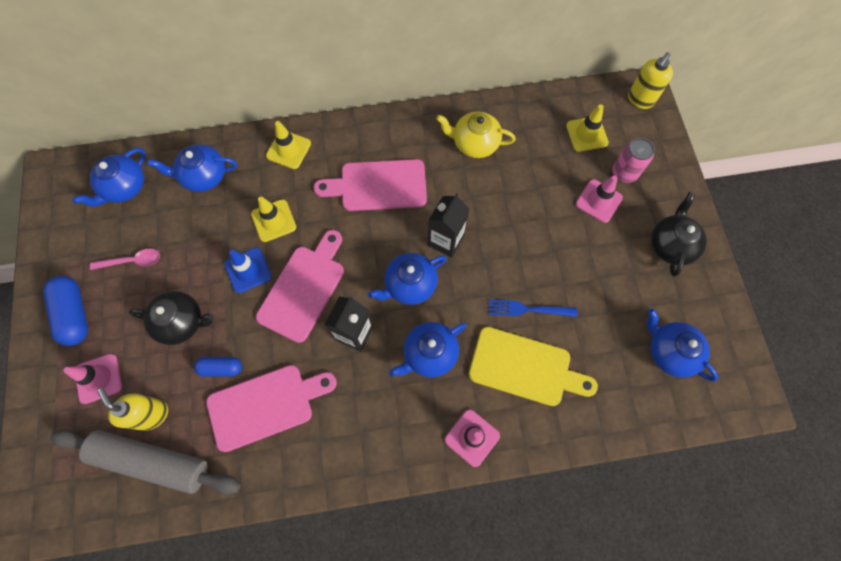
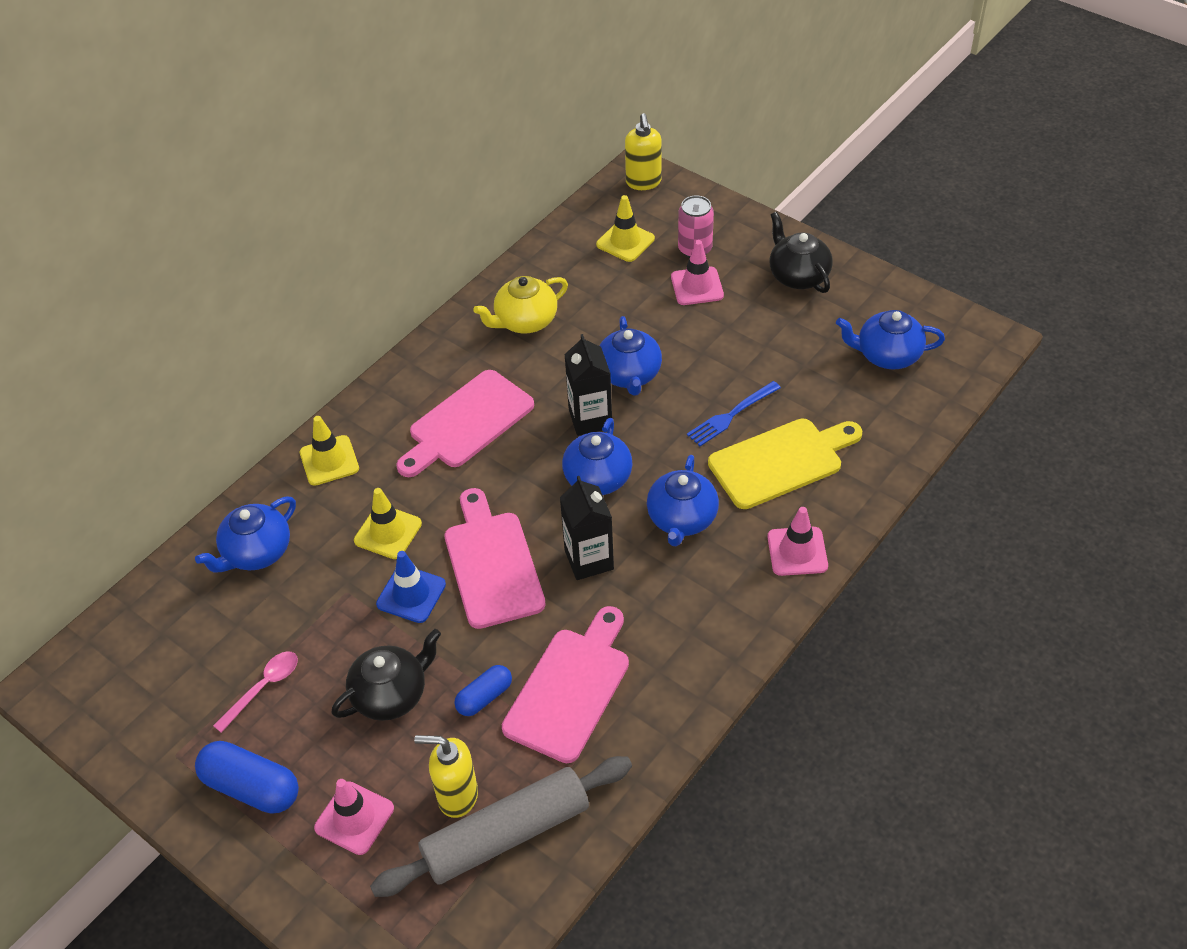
camera: 40 degrees left, 20 degrees down
blue teapot [72,148,146,207] -> blue teapot moved to [599,316,662,396]

